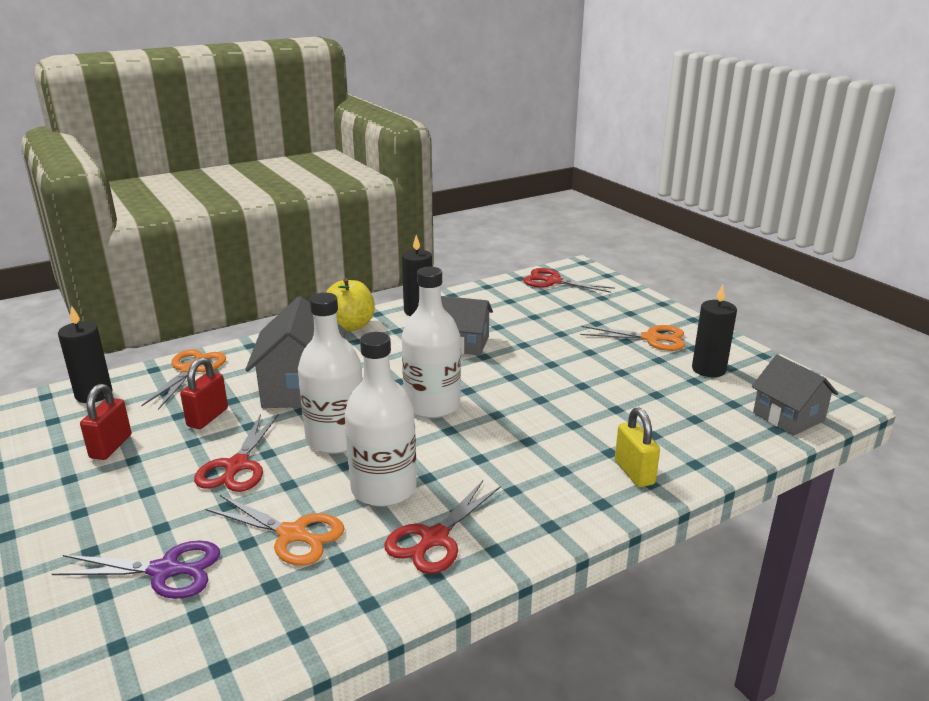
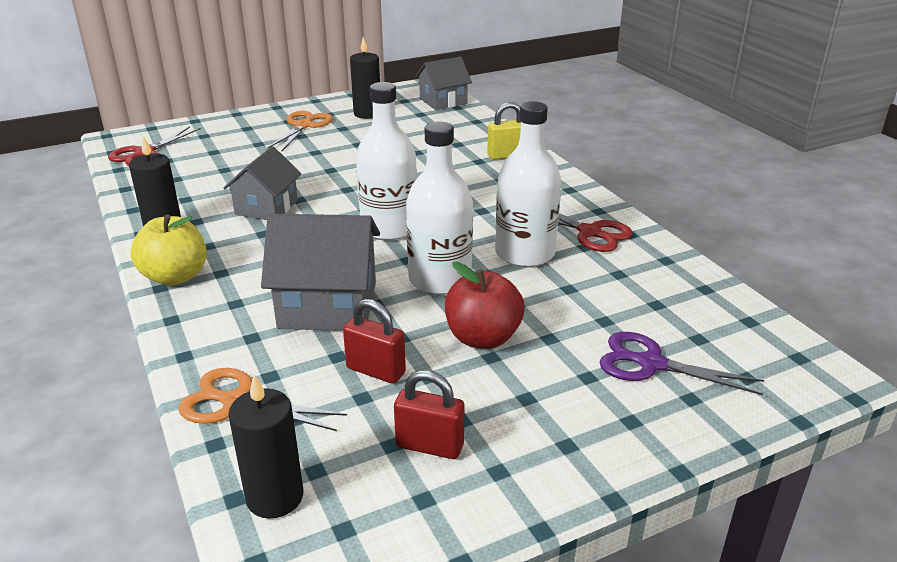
camera: 85 degrees left, 5 degrees up
purple scissors [52,541,220,599] -> purple scissors turned 75 degrees counterclockwise [600,332,765,395]
red scissors [194,414,279,492] -> red apple [445,262,525,349]
orange scissors [205,495,345,566] -> none

